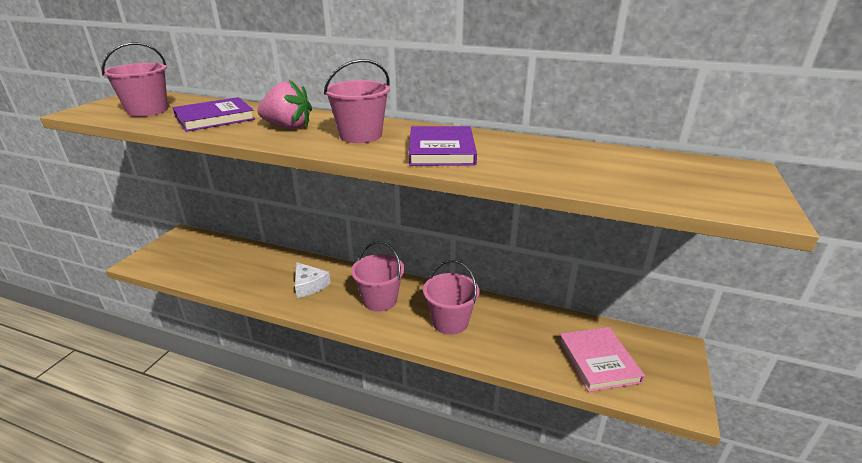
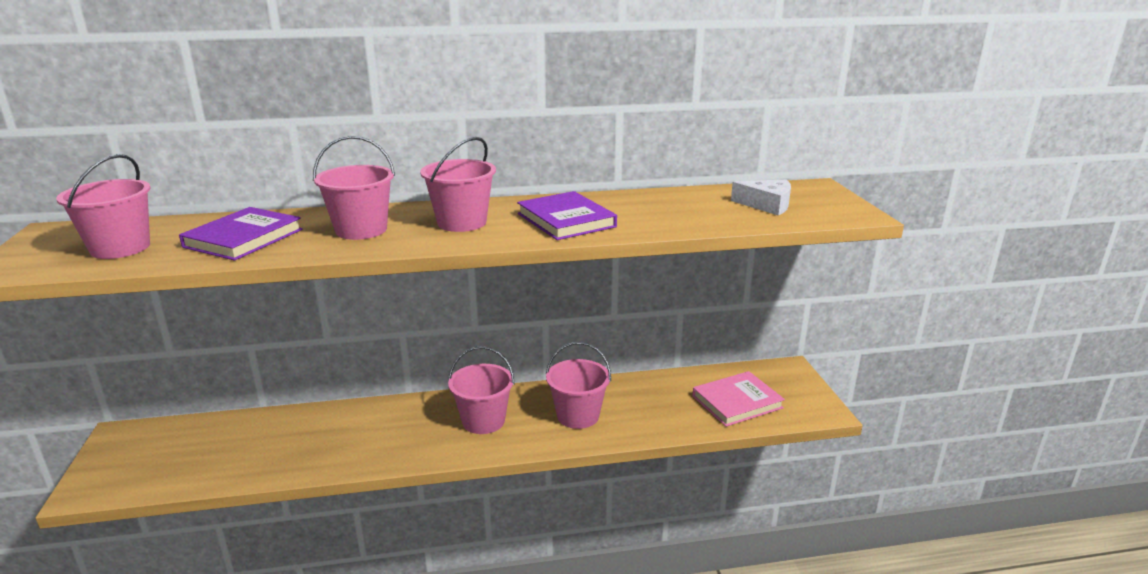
camera: 30 degrees left, 5 degrees down
pink strawberry [257,80,312,129] -> pink bucket [313,136,395,240]
white cheese [295,262,331,298] -> white cheese moved to [731,180,791,216]
pink book [559,327,645,392] -> pink book turned 75 degrees counterclockwise [693,371,785,427]

